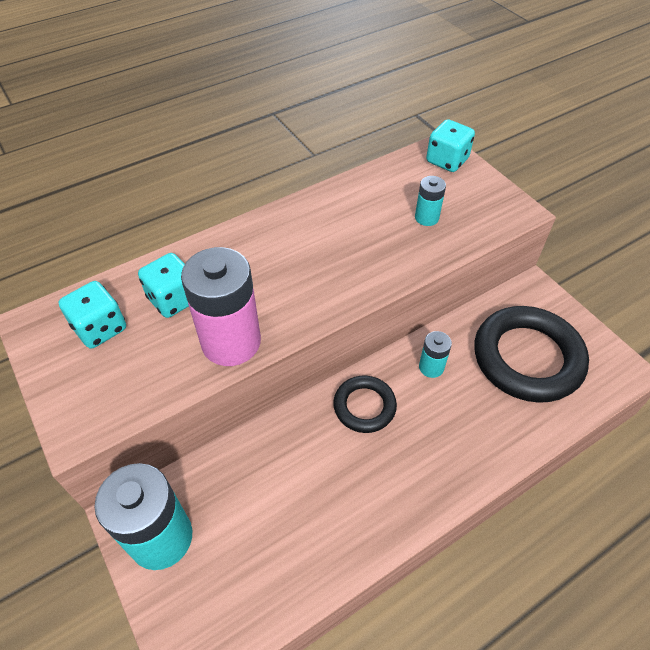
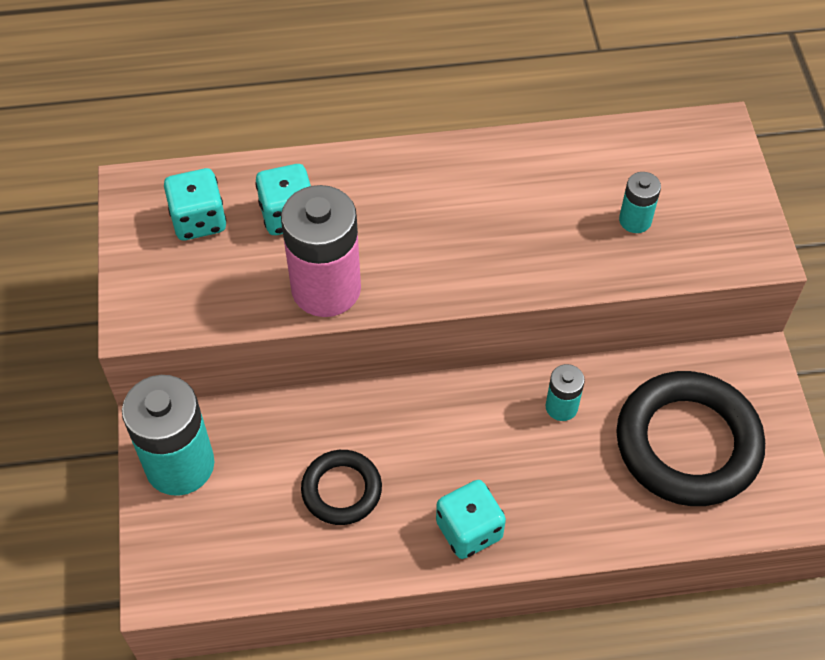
camera: 25 degrees right, 5 degrees up
black ring [333,376,397,433] -> black ring moved to [301,450,382,525]
turquoise dice [426,119,475,172] -> turquoise dice moved to [436,480,506,559]

